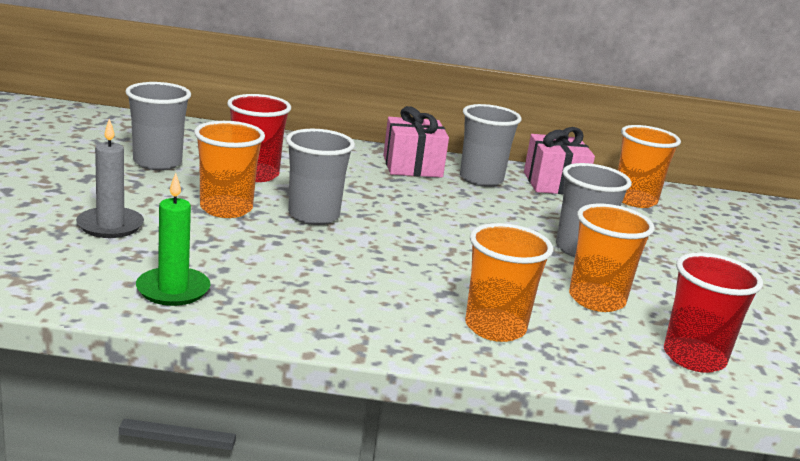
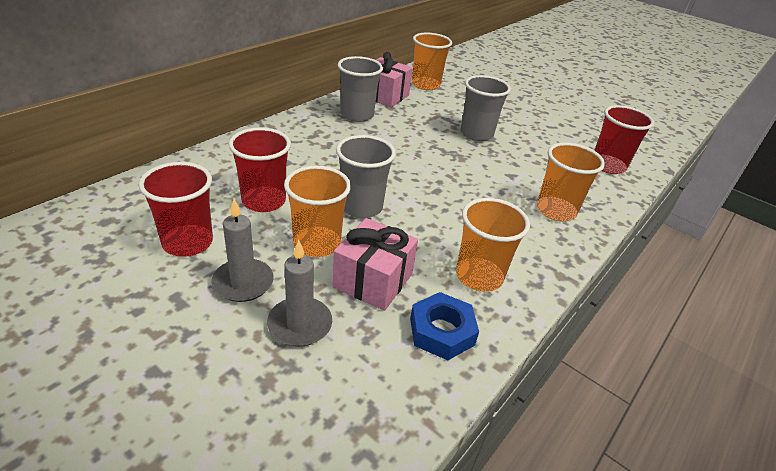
camera: 55 degrees left, 15 degrees up
grey cup [125,82,191,170] -> red cup [139,162,213,257]
green candle [136,173,210,306] -> blue nut [410,292,479,360]
pink gift [383,106,449,178] -> pink gift moved to [332,218,418,311]
orange cup [569,204,655,312] -> orange cup moved to [456,198,530,292]
none -> grey candle [211,199,274,302]

